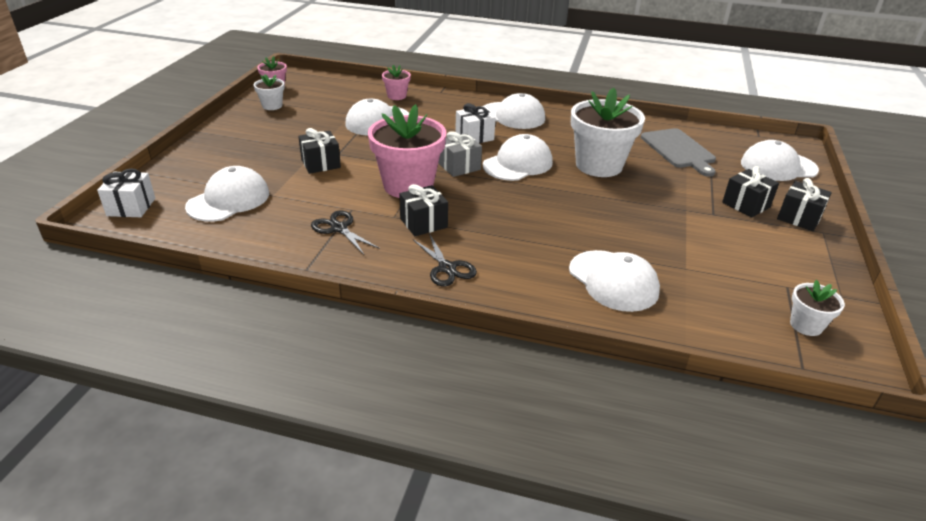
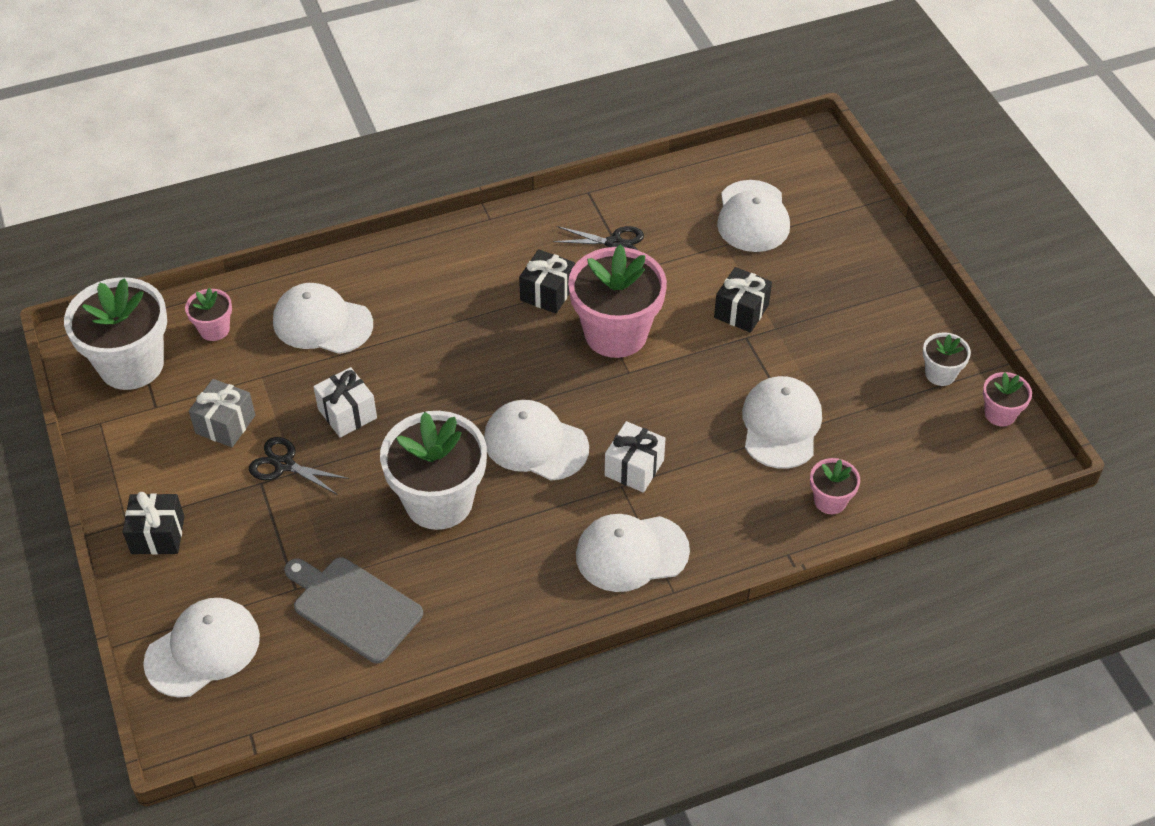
camera: 145 degrees right, 15 degrees up
white gift [97,168,155,217] -> white gift moved to [313,367,377,438]
black scissors [412,233,477,286] -> black scissors moved to [249,437,349,495]
grey gift [438,131,482,177] -> grey gift moved to [189,379,255,447]
white cap [483,134,553,181] -> white cap turned 105 degrees clockwise [484,400,589,481]
black gift [722,166,779,218] -> none
white flower pot [790,280,845,336] -> white flower pot [64,277,167,390], size x2.09
none -> pink flower pot [185,288,232,341]

